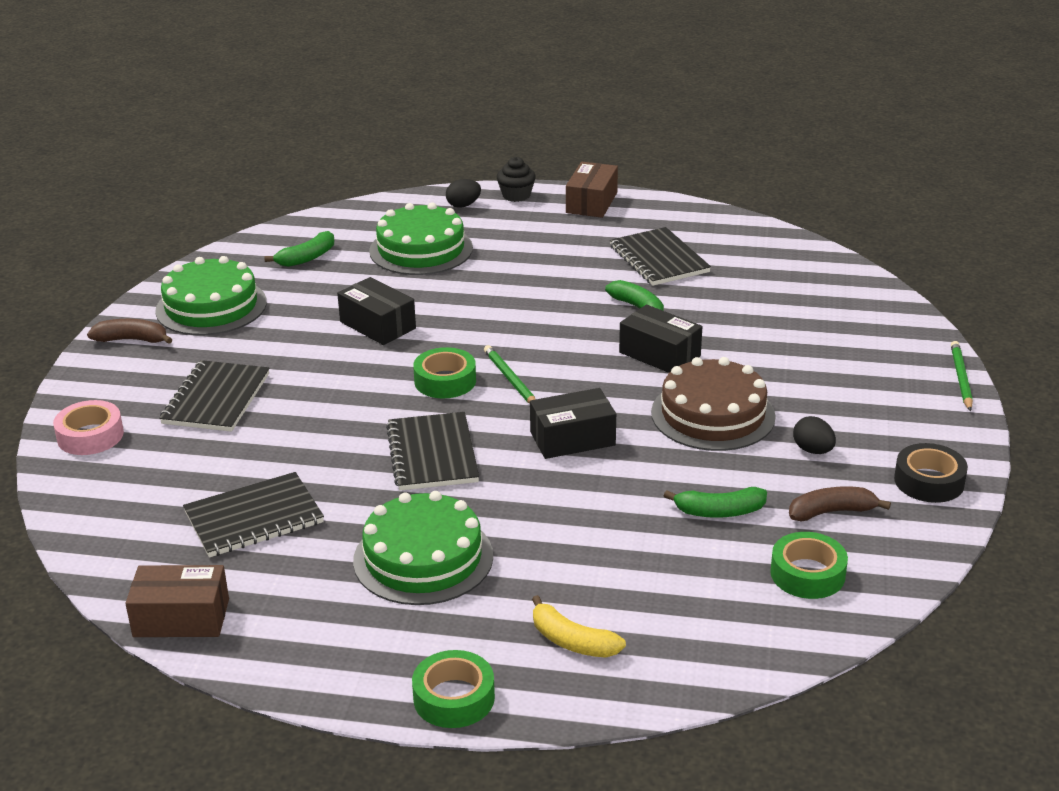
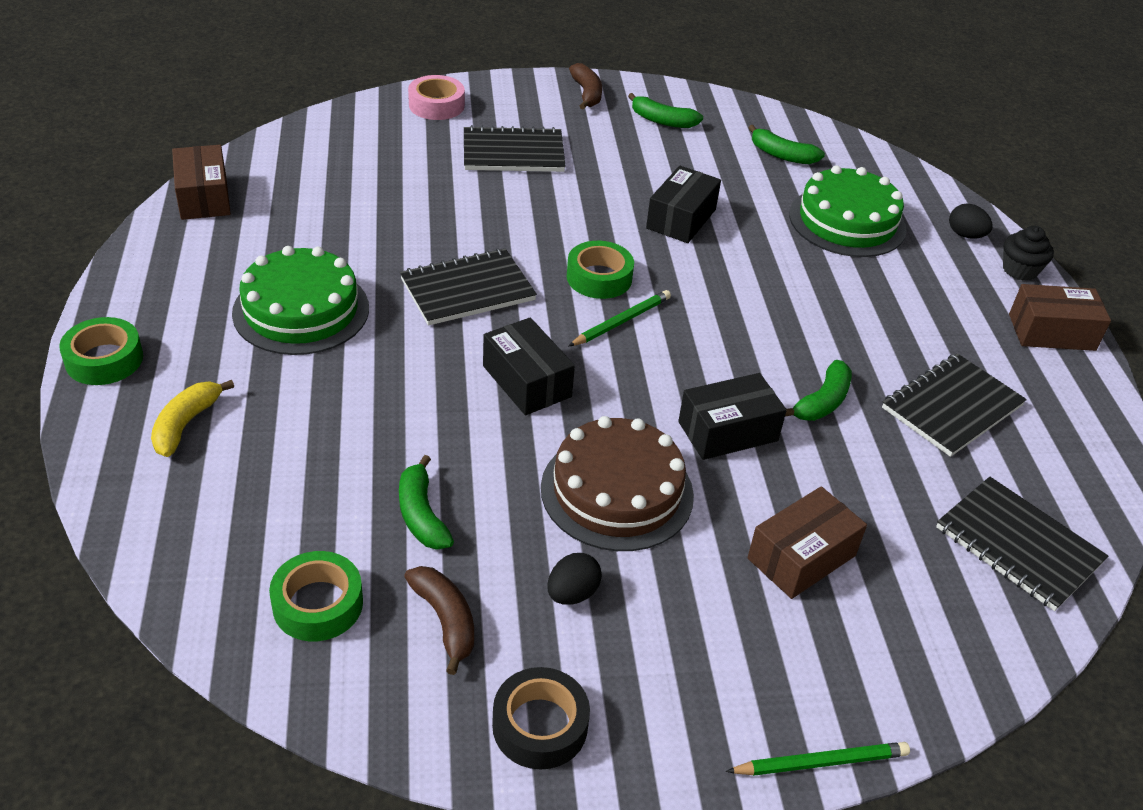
camera: 70 degrees right, 10 degrees up
green cake [155,256,267,335] -> green banana [628,93,703,128]
black notebook [183,472,324,558] -> black notebook moved to [936,477,1108,611]
black box [619,305,702,373] -> black box turned 45 degrees clockwise [678,373,787,460]
none -> brown box [747,486,867,599]

